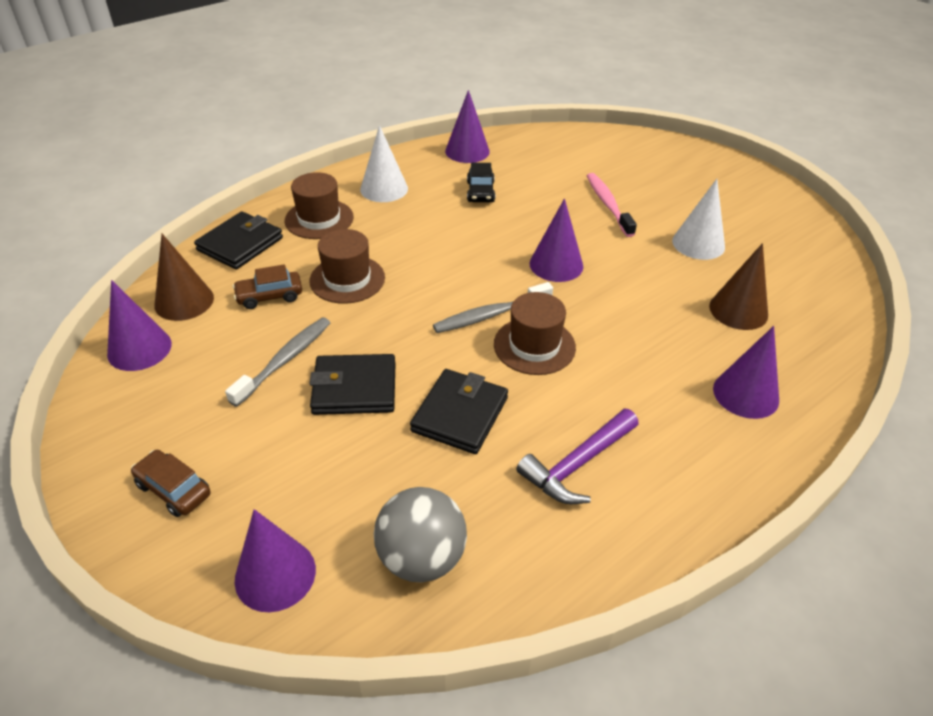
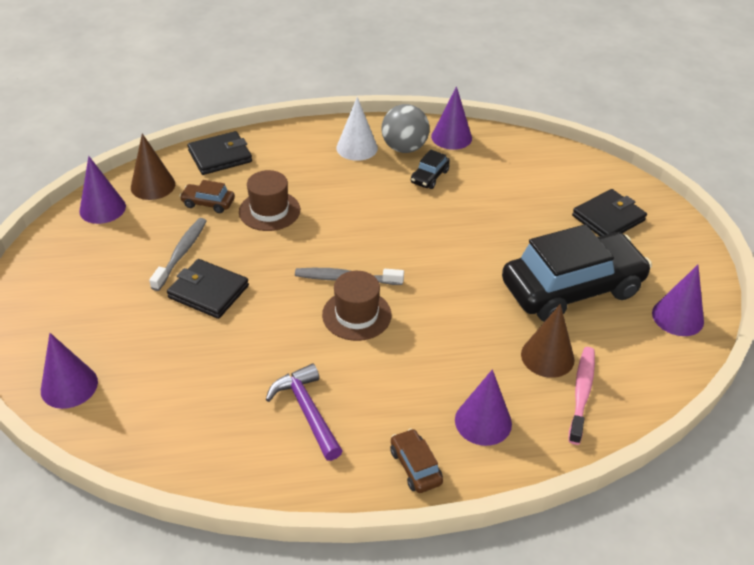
camera: 30 degrees right, 0 degrees up
brown car [131,450,210,517] -> brown car moved to [390,428,443,493]
grey toothbrush [225,318,330,407] -> grey toothbrush turned 45 degrees counterclockwise [149,218,207,291]
brown hat [285,172,354,239] -> none
grey ball [374,487,467,582] -> grey ball moved to [381,104,430,153]
black wallet [410,369,508,454] -> black wallet moved to [572,189,647,236]
purple hammer [516,408,639,504] -> purple hammer turned 75 degrees clockwise [266,363,343,461]
purple cone [530,199,583,282] -> purple cone moved to [652,265,704,336]
pink toothbrush [587,173,637,237] -> pink toothbrush moved to [568,347,595,445]
white cone [672,179,725,260] -> black car [502,224,652,322]

